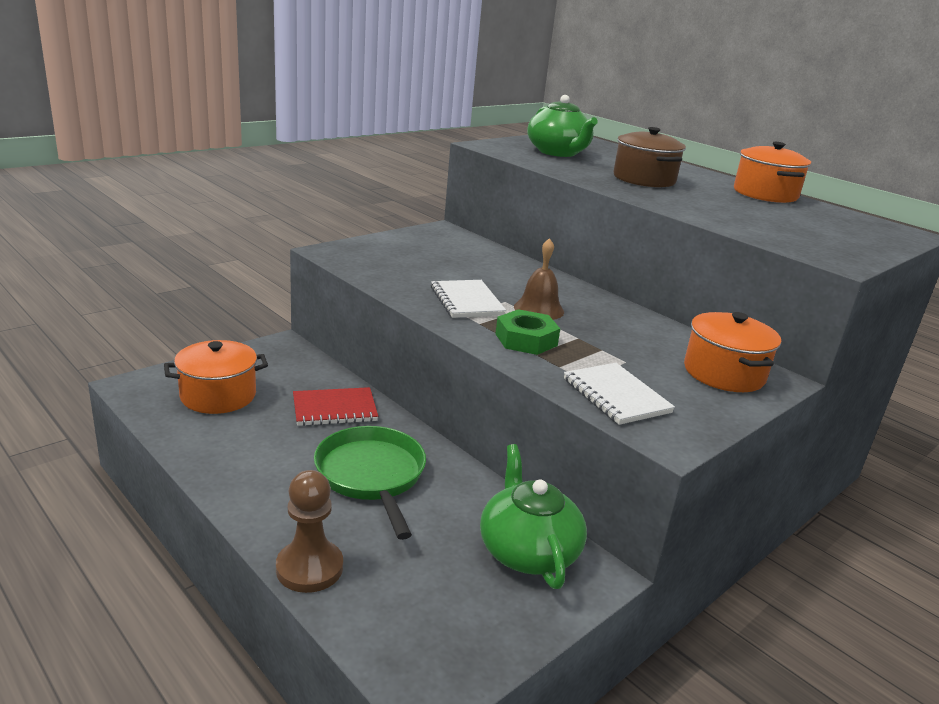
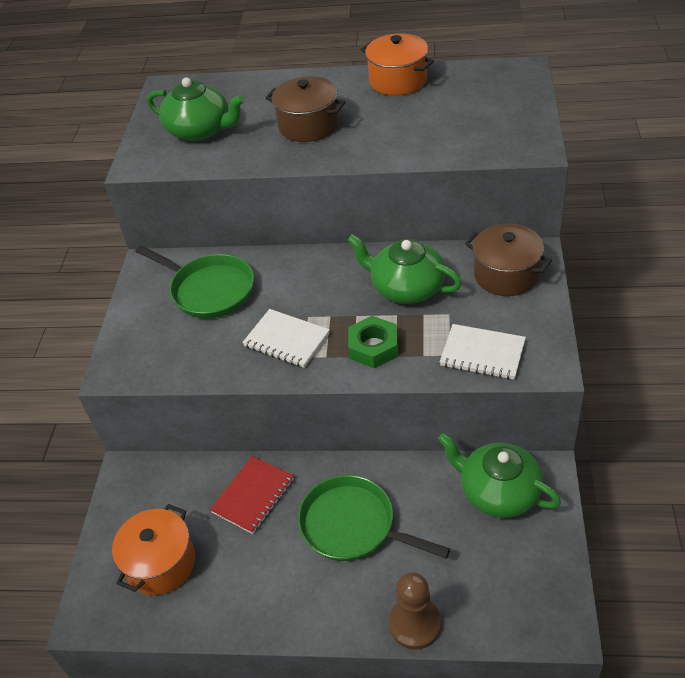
camera: 35 degrees left, 20 degrees up
brown bell [514,238,564,320] -> none
orange pot [684,312,781,392] -> brown pot [465,224,552,296]
none -> green pan [135,245,254,318]
none -> green teapot [347,234,462,304]

